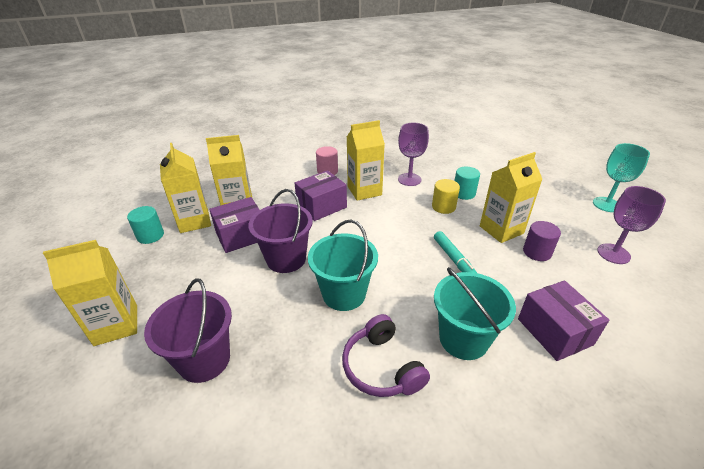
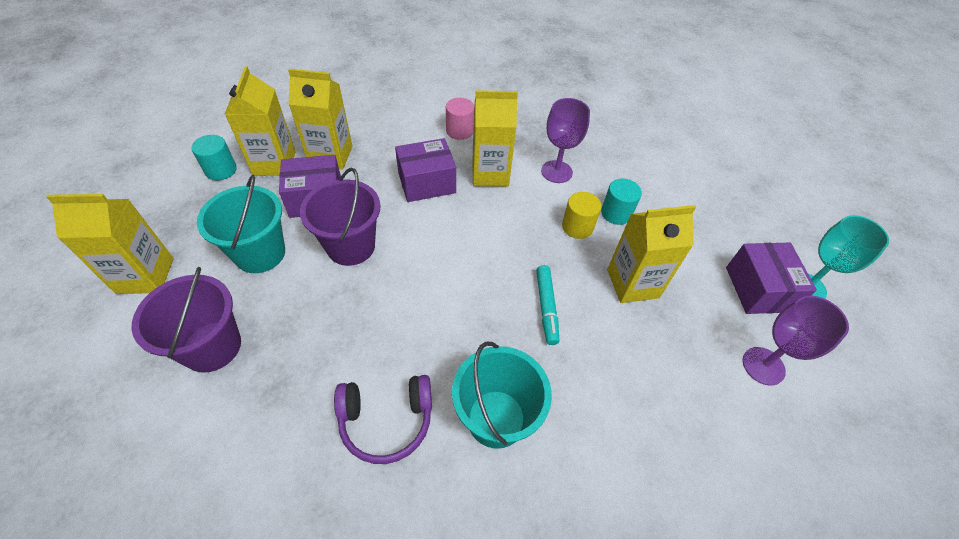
camera: 15 degrees right, 15 degrees up
turquoise bucket [308,219,378,311] -> turquoise bucket moved to [197,174,285,273]
purple headphones [342,314,430,397] -> purple headphones turned 90 degrees counterclockwise [334,375,432,464]
purple box [518,280,609,361] -> purple box moved to [726,243,817,314]
purple cylinder [523,221,561,261] -> none

